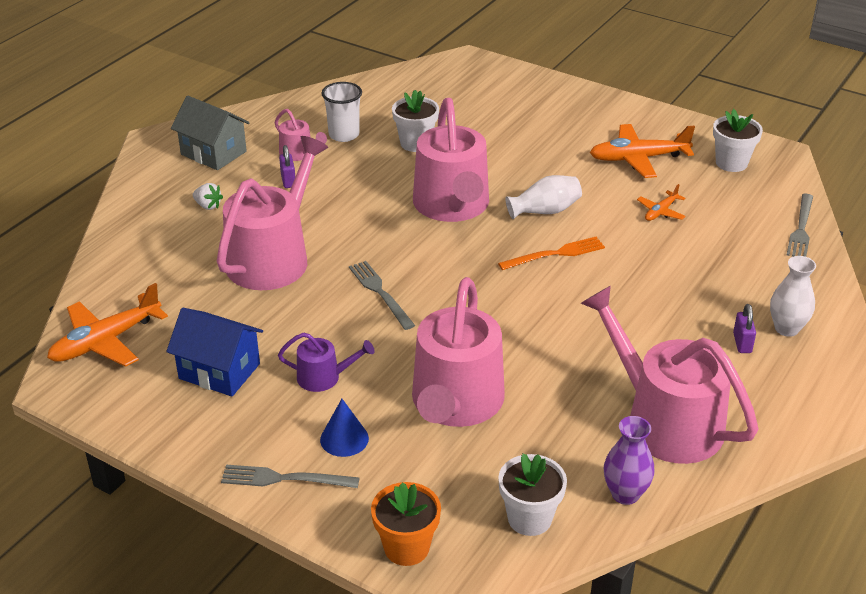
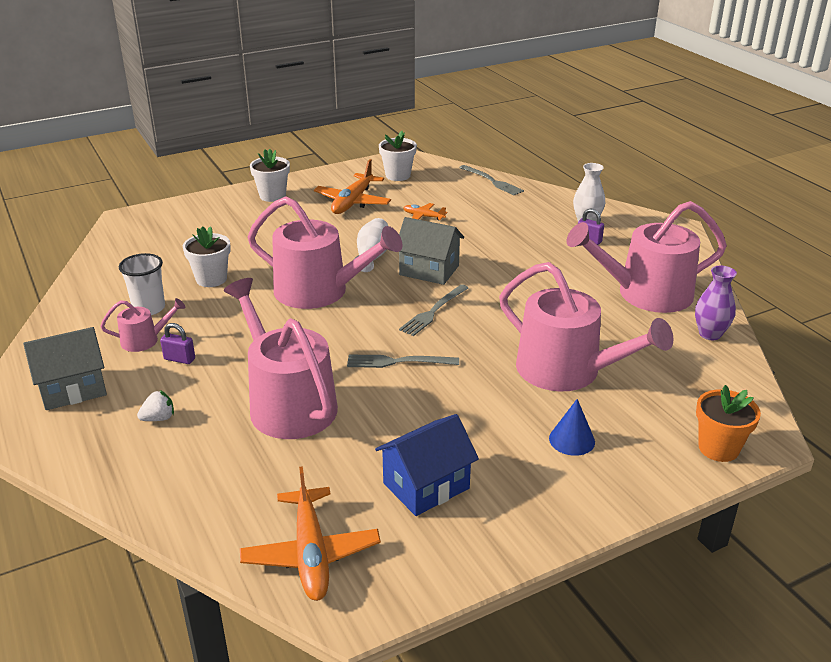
camera: 60 degrees left, 5 degrees down
grey fork [221,465,360,488] -> grey fork moved to [399,284,468,336]
purple watering can [278,333,375,392] -> none
orange fork [498,237,605,270] -> grey house [399,217,464,285]
white flower pot [498,453,567,536] -> white flower pot moved to [250,149,290,202]
orange plane [637,184,686,221] -> orange plane turned 135 degrees clockwise [403,203,448,221]

